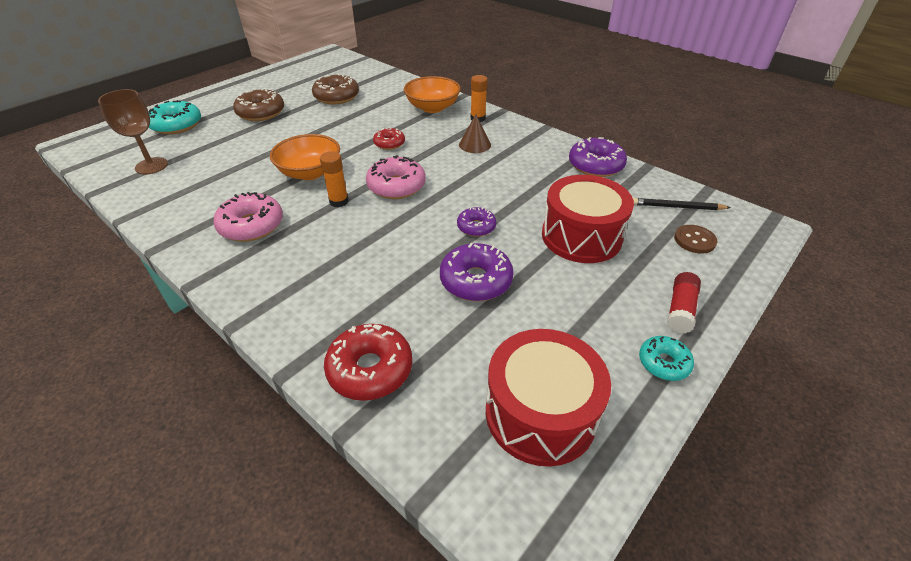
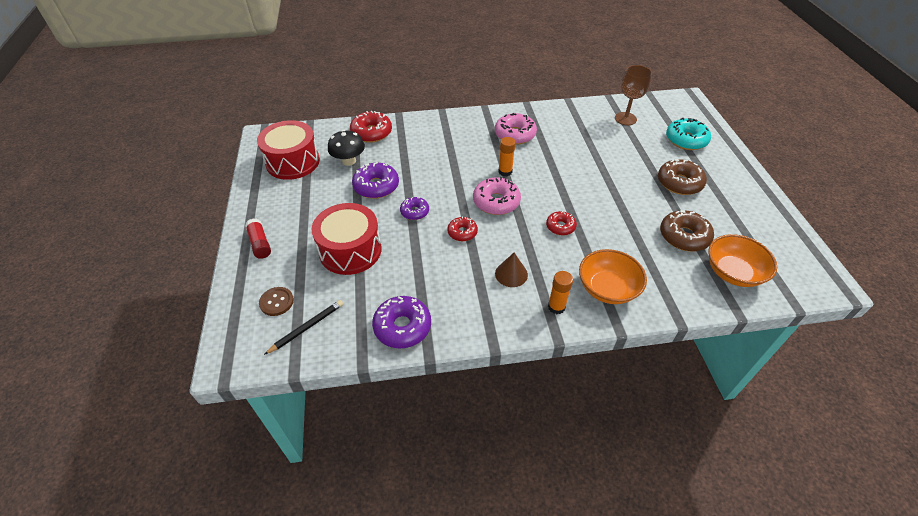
camera: 130 degrees right, 5 degrees up
orange bowl [270,134,340,180] -> orange bowl moved to [708,234,777,287]
turquoise donut [639,336,694,381] -> none
none -> black mushroom [328,130,365,166]
none -> red donut [447,216,478,241]

